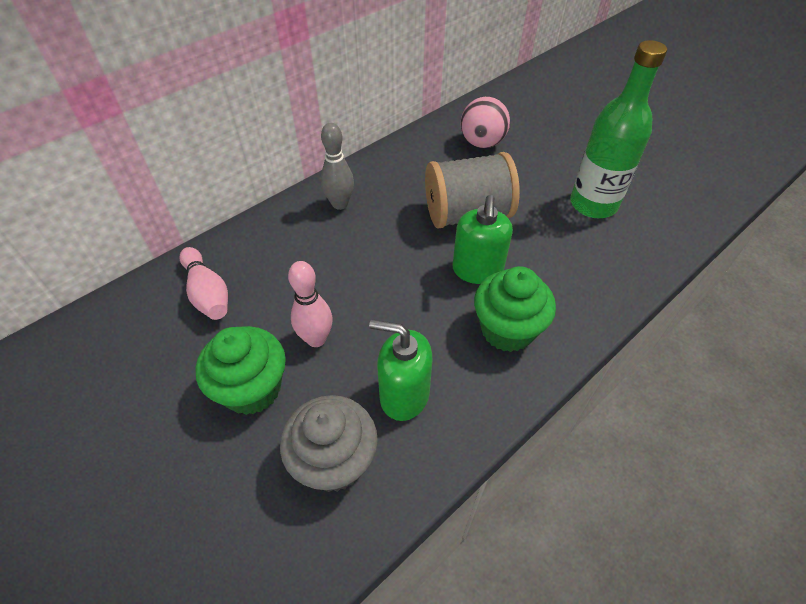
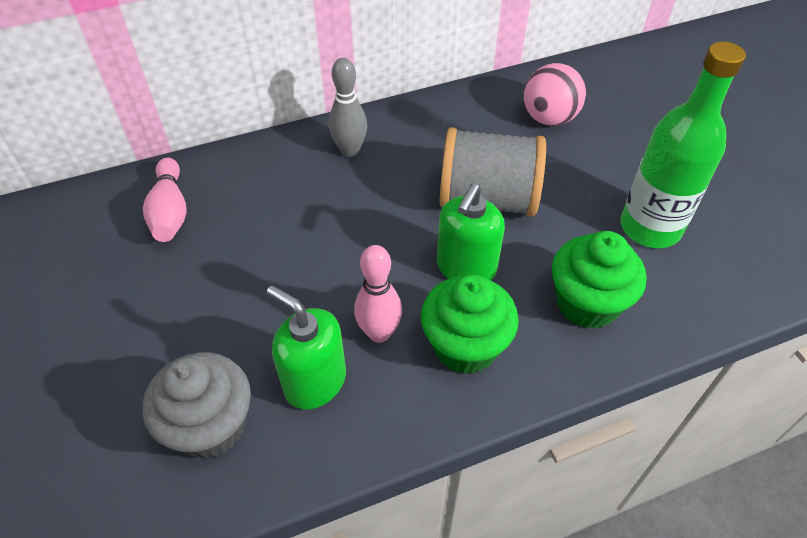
camera: 20 degrees right, 0 degrees up
green cupcake [195,326,286,415] -> green cupcake moved to [552,231,646,329]
pink bowling pin [288,261,333,347] -> pink bowling pin moved to [354,245,402,343]

